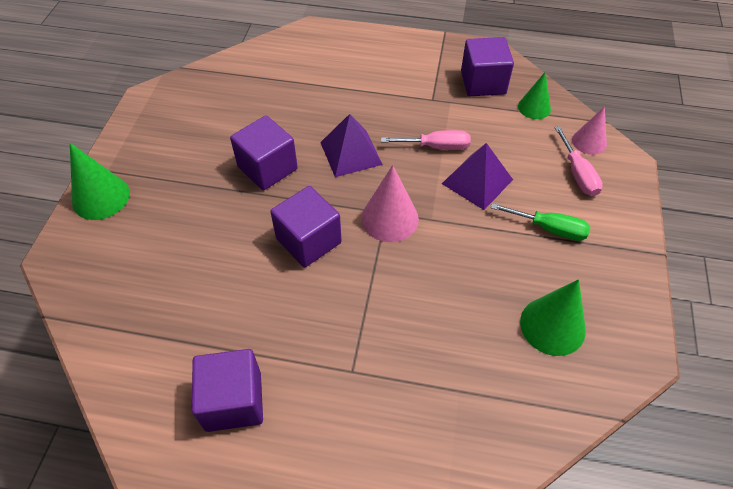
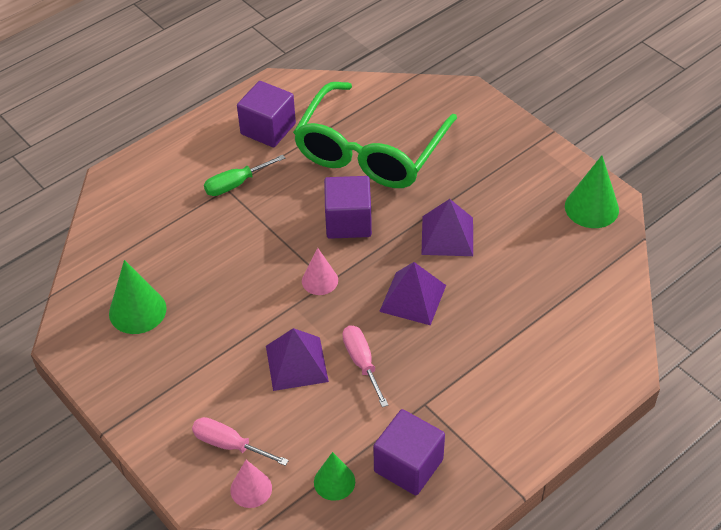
camera: 130 degrees right, 5 degrees down
green cone [70,143,130,220] -> green cone moved to [565,156,619,228]
purple cube [230,116,298,190] -> purple pyramid [421,199,473,256]
pink cone [361,165,419,242] -> pink cone [302,248,338,295], size x0.65
pink screwdriver [381,130,471,150] -> pink screwdriver turned 120 degrees clockwise [342,325,388,407]
green screwdriver [491,203,590,241] -> green screwdriver moved to [204,155,285,196]
none -> green glasses [293,82,457,188]

